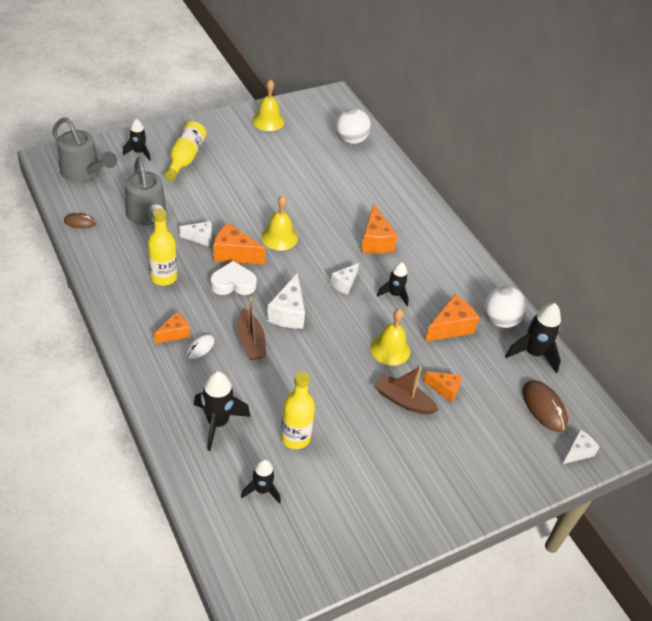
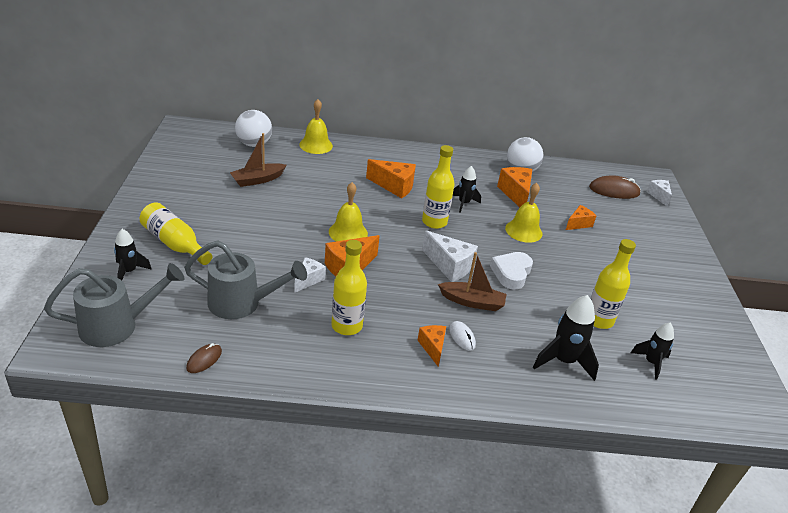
camera: 60 degrees left, 10 degrees down
white heart [210,261,257,295] -> white heart moved to [490,252,533,290]
yellow bell [253,79,285,131] -> yellow bell moved to [299,99,333,154]
white cheese [330,263,359,295] -> yellow bottle [422,145,454,229]
brown boat [374,366,439,414] -> brown boat moved to [230,133,286,187]
black rocket [505,303,561,373] -> none

